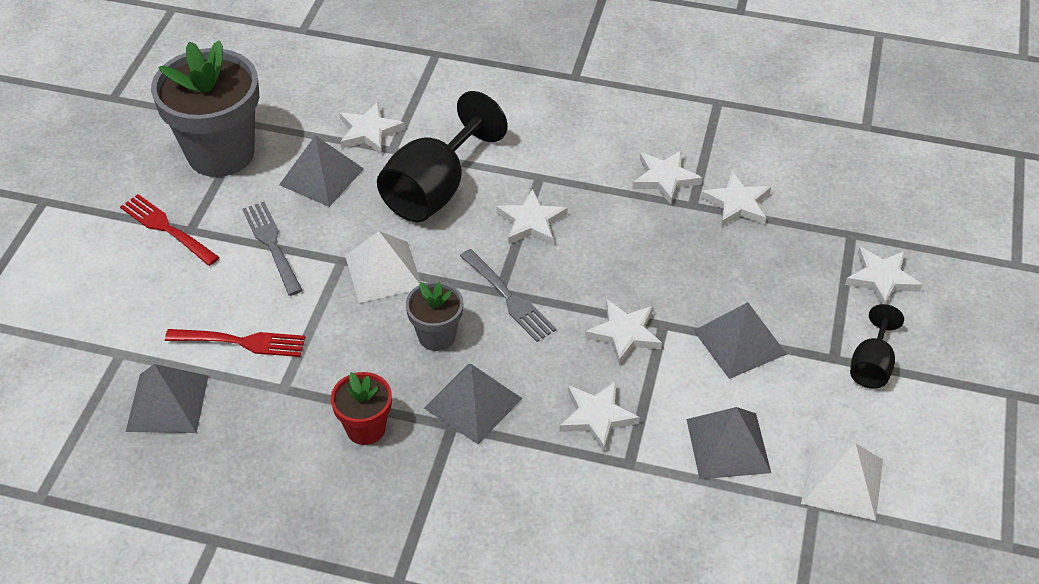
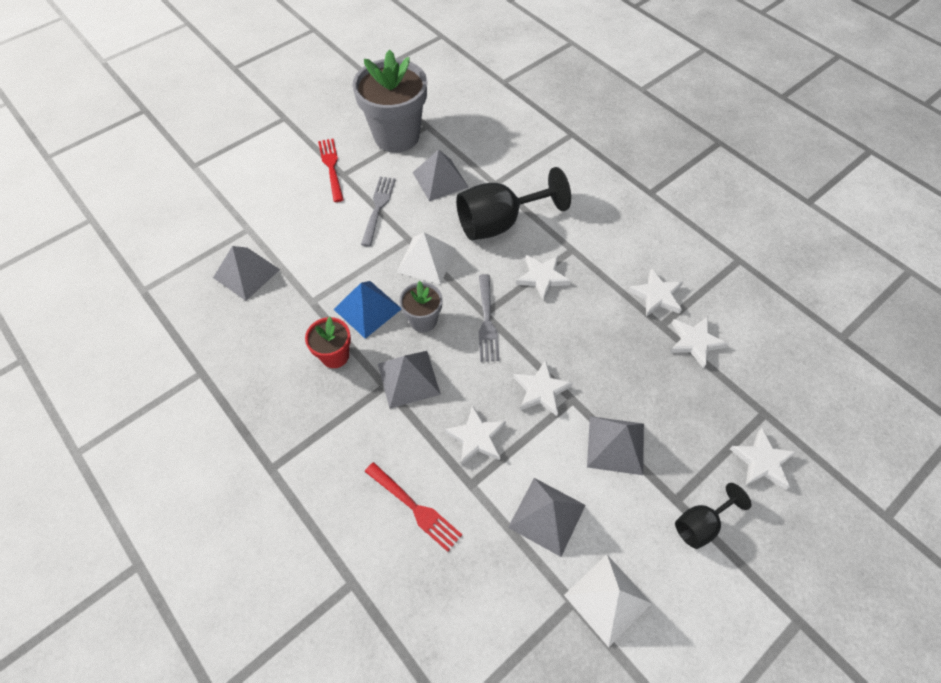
camera: 35 degrees right, 10 degrees up
red fork [165,329,305,357] -> red fork moved to [365,462,462,552]
white star [340,102,405,155] -> none
none -> blue pyramid [334,281,401,339]

